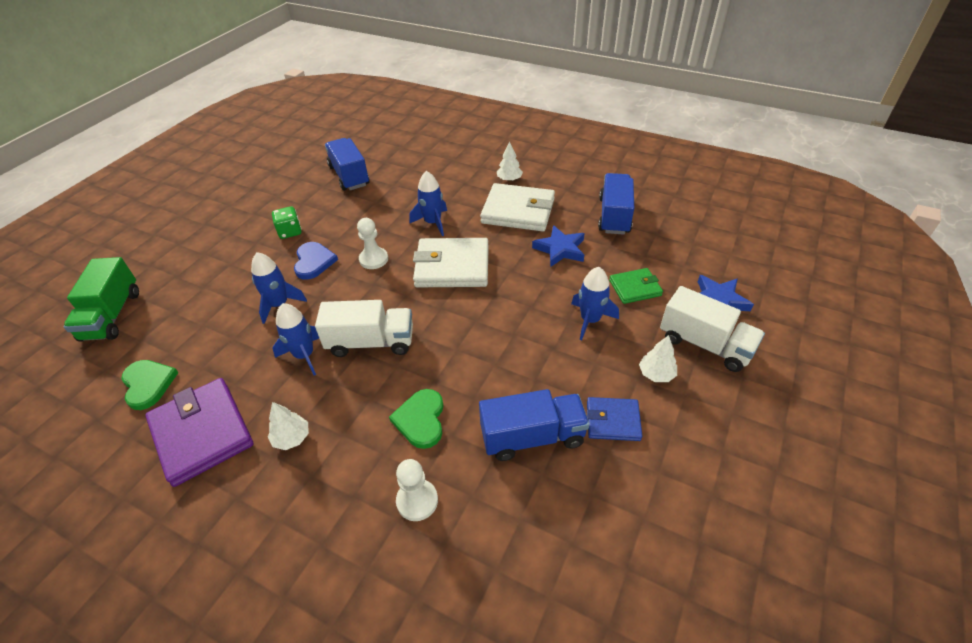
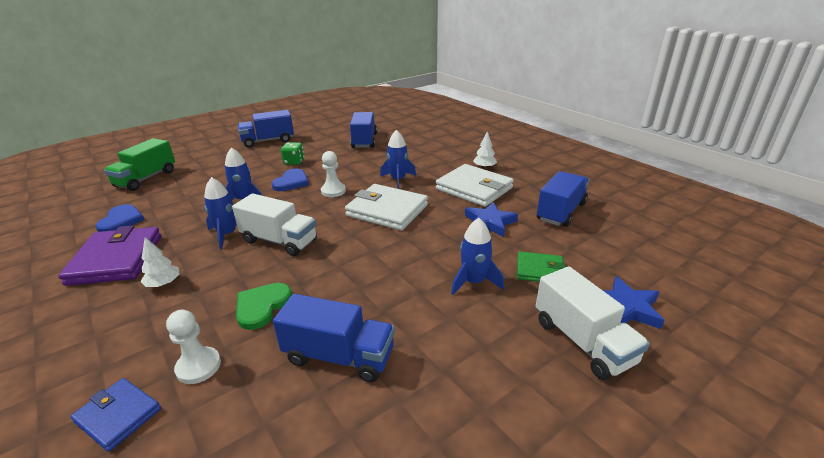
camera: 25 degrees right, 15 degrees down
green heart [121,360,179,410] -> blue heart [95,204,144,232]
blue wallet [587,397,642,441] -> blue wallet moved to [70,378,161,452]
white tree [639,335,677,382] -> none
none -> blue truck [238,110,294,147]

